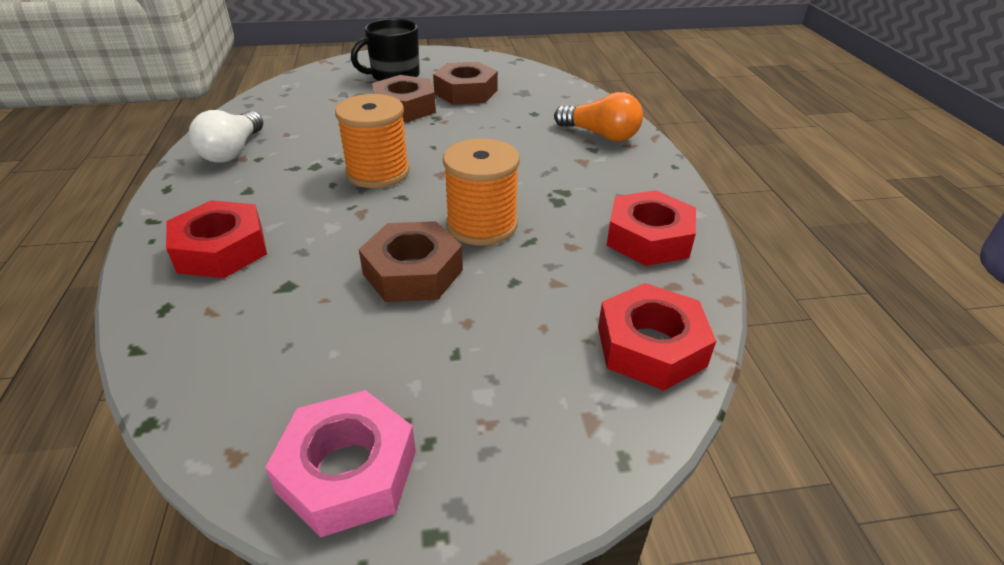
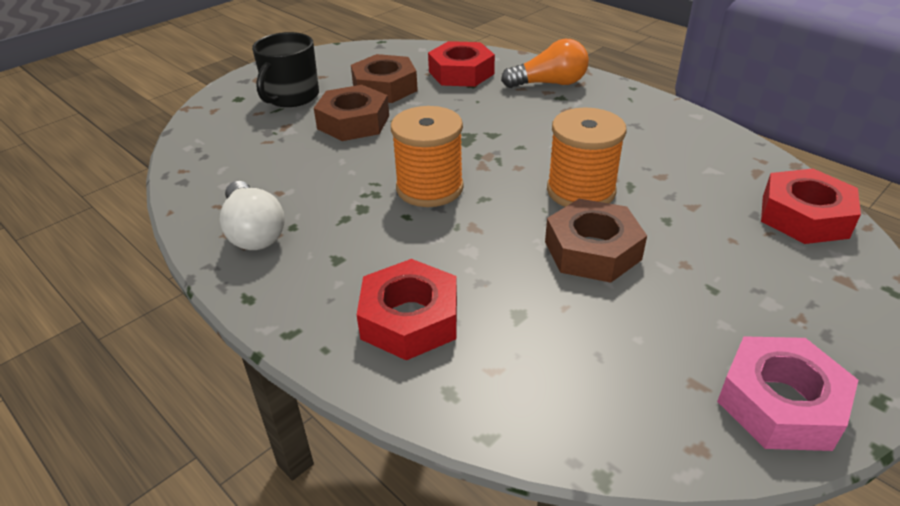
camera: 35 degrees left, 0 degrees up
red nut [606,190,696,266] -> red nut moved to [428,41,495,87]

